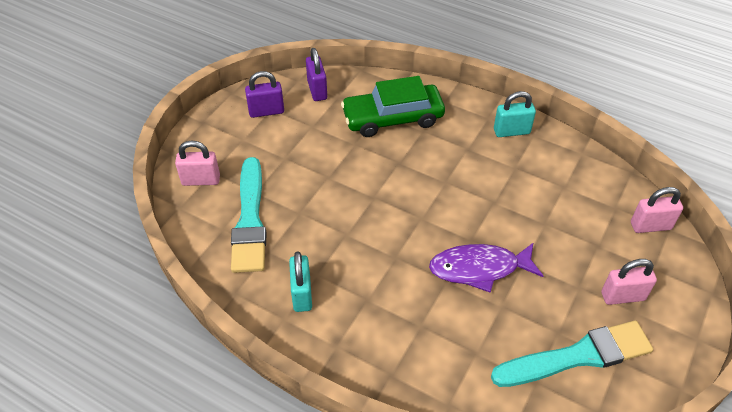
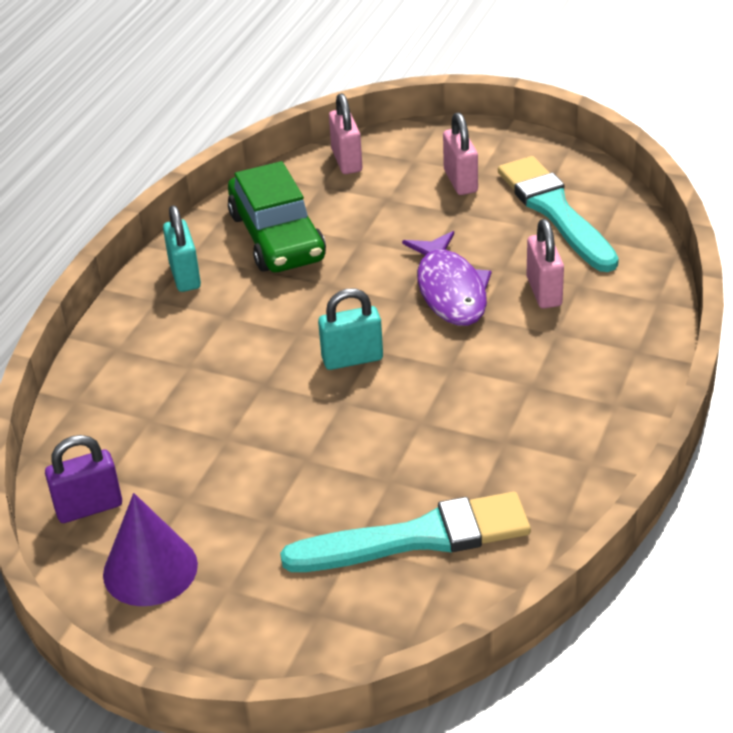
camera: 95 degrees left, 10 degrees down
pink padlock [175,141,220,186] -> pink padlock moved to [526,219,564,308]
purple padlock [245,71,284,118] -> purple cone [103,493,198,606]
turquoise padlock [289,251,312,312] -> turquoise padlock moved to [318,288,383,370]
green car [341,76,445,137] -> green car moved to [228,161,326,272]

